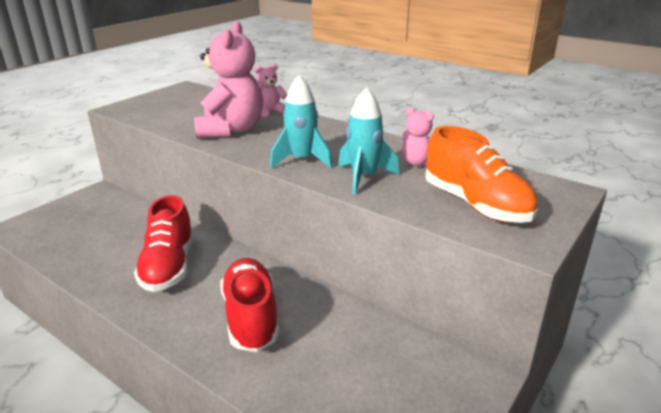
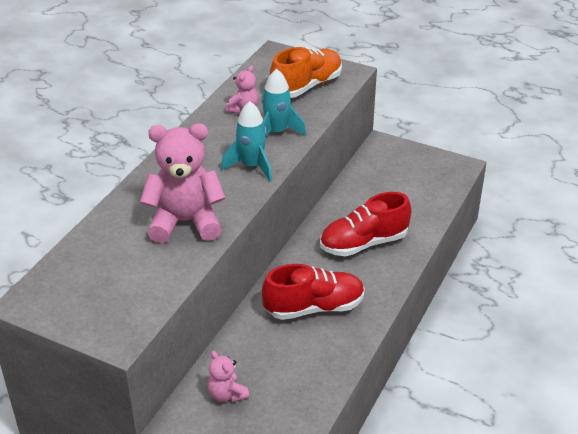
camera: 100 degrees left, 10 degrees up
pink teddy bear [254,63,287,117] -> pink teddy bear moved to [207,351,249,403]

